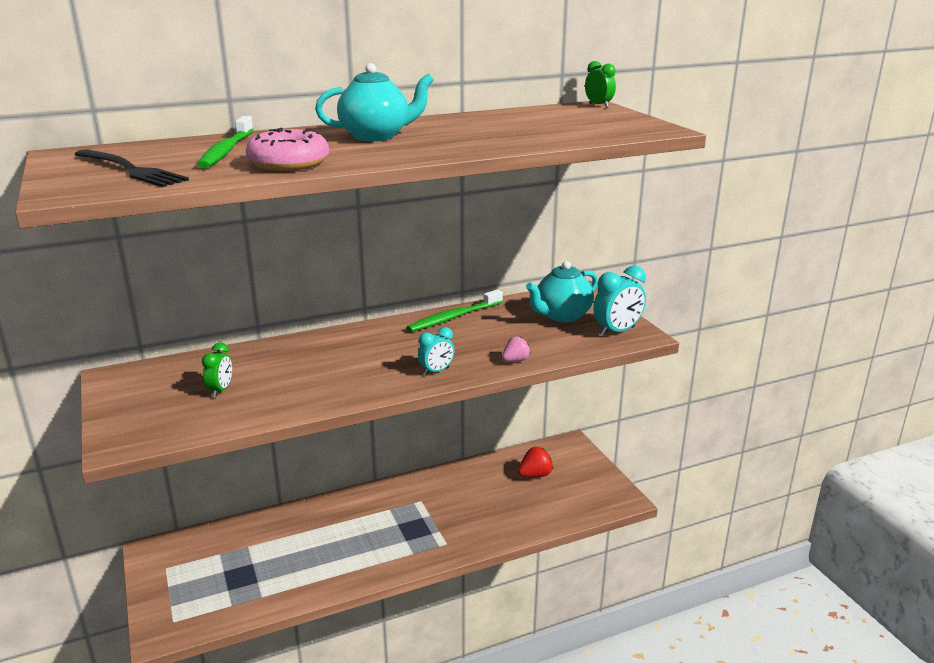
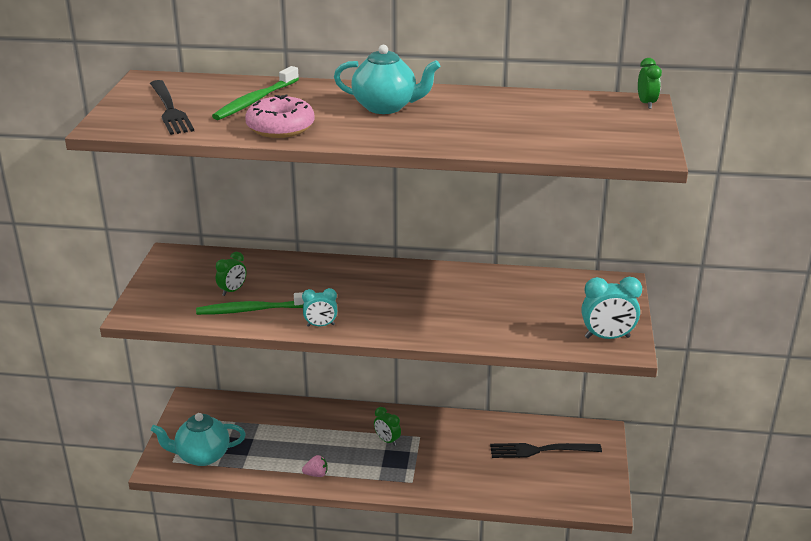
camera: 30 degrees right, 5 degrees up
green toothbrush [407,289,503,332] -> green toothbrush moved to [196,292,304,315]
turquoise clock [418,327,454,375] -> turquoise clock moved to [302,288,337,327]
pink strawberry [502,337,530,362] -> pink strawberry moved to [302,455,328,477]
red strawberry [518,446,553,478] -> black fork [490,443,602,458]
turquoise teapot [526,261,598,322] -> turquoise teapot moved to [151,413,246,466]
none -> green clock [374,407,401,446]

